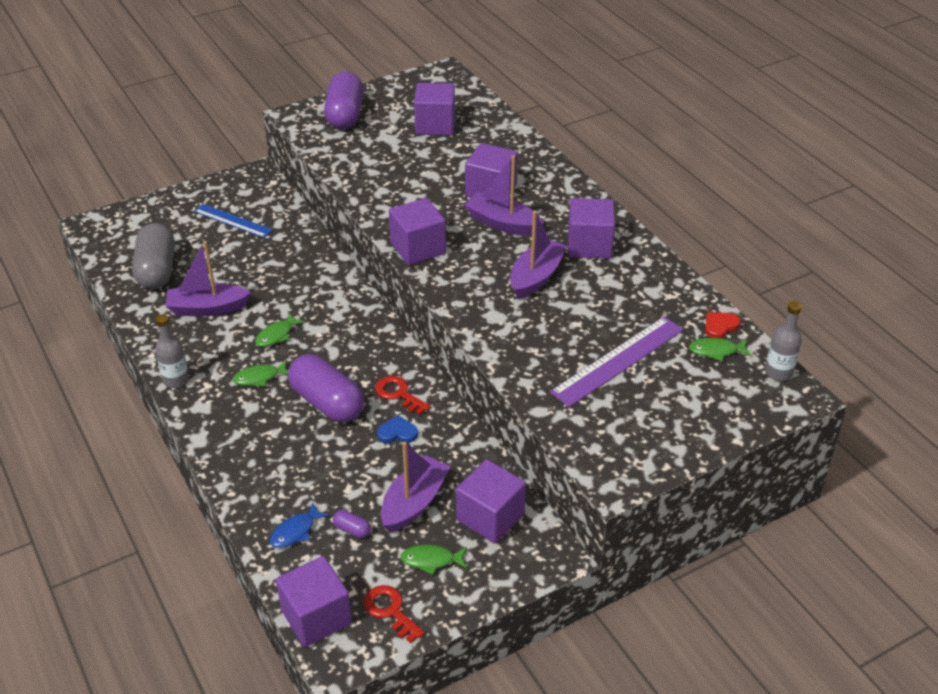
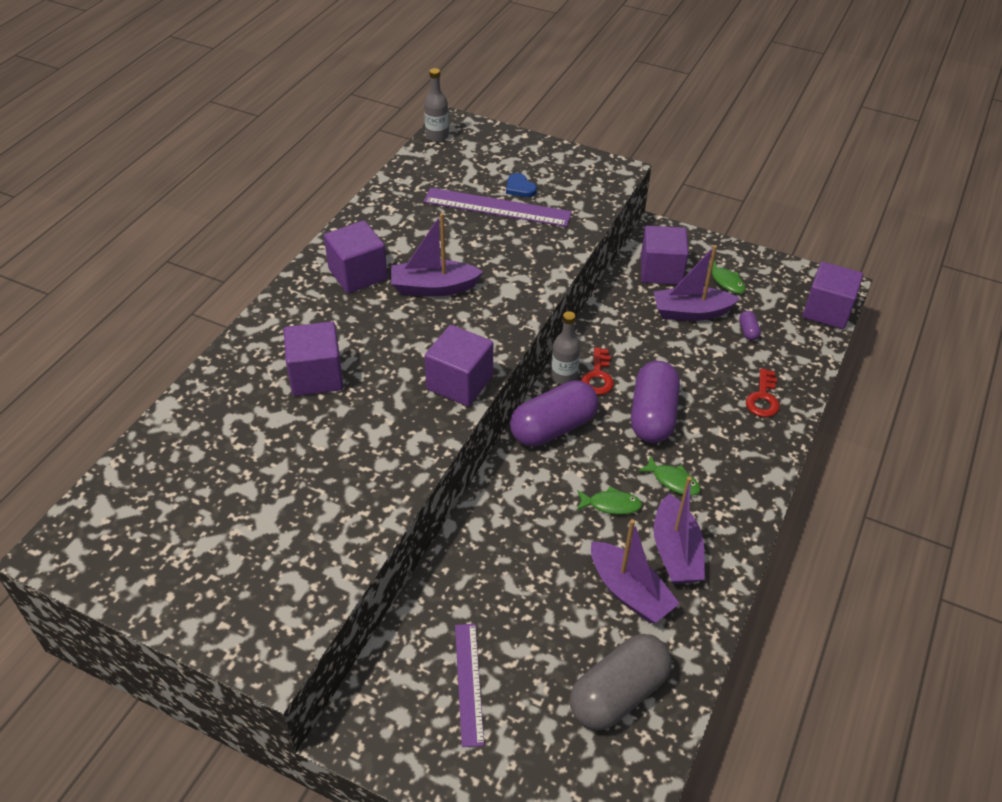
camera: 125 degrees left, 5 degrees up
grey bottle [155,314,189,388] -> grey bottle moved to [551,311,580,385]
blue ruler [194,204,273,238] -> purple ruler [455,624,484,747]
blue fish [270,502,329,548] -> none
purple capsule [324,72,363,129] -> purple capsule moved to [510,381,599,446]
red key [364,585,425,643] -> red key moved to [746,368,779,417]
blue heart [377,415,418,443] -> blue heart moved to [506,173,537,197]
purple cube [414,83,455,135] -> none
purple boat [464,156,544,236] -> purple boat moved to [654,476,705,584]
green fish [689,338,751,361] -> none
red heart [705,312,741,338] -> none

